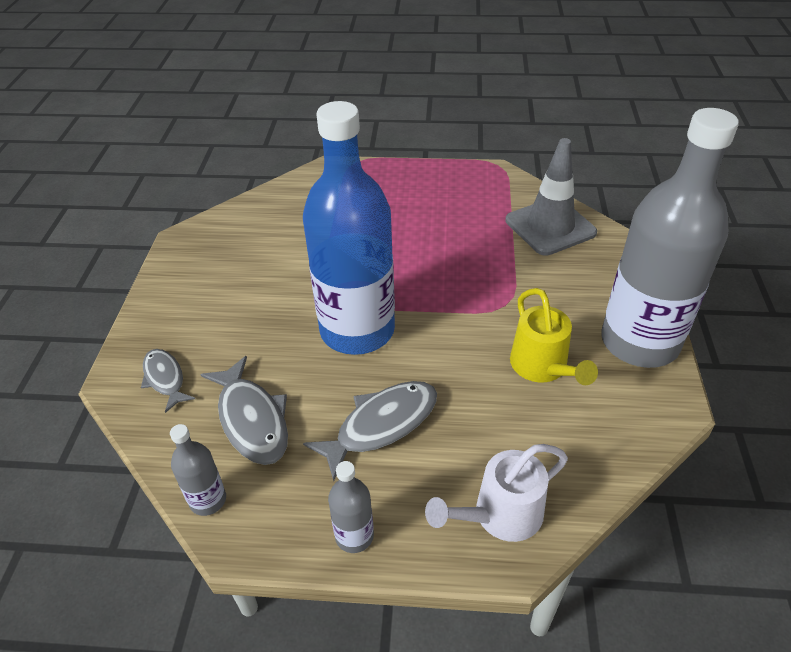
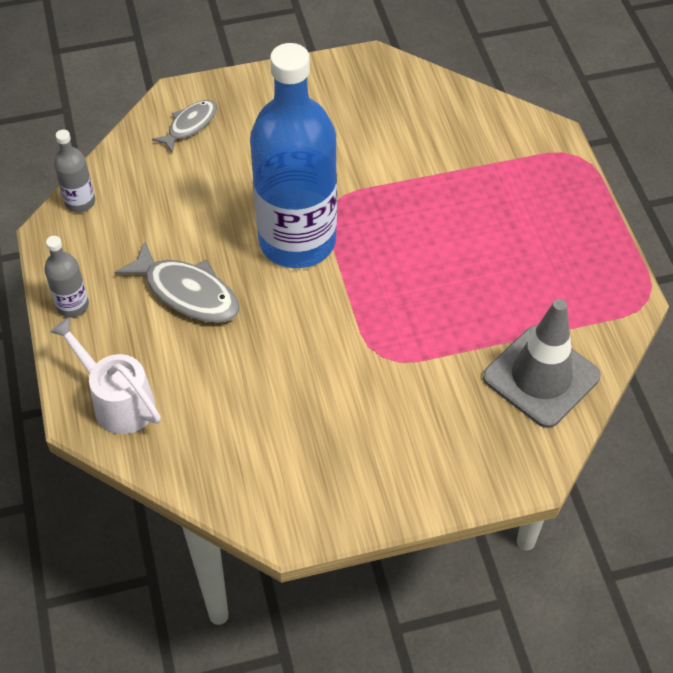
camera: 70 degrees right, 10 degrees up
grey fish [200,356,288,465] -> none
yellow watering can [510,288,598,385] -> none
grey bottle [601,108,739,368] -> none

